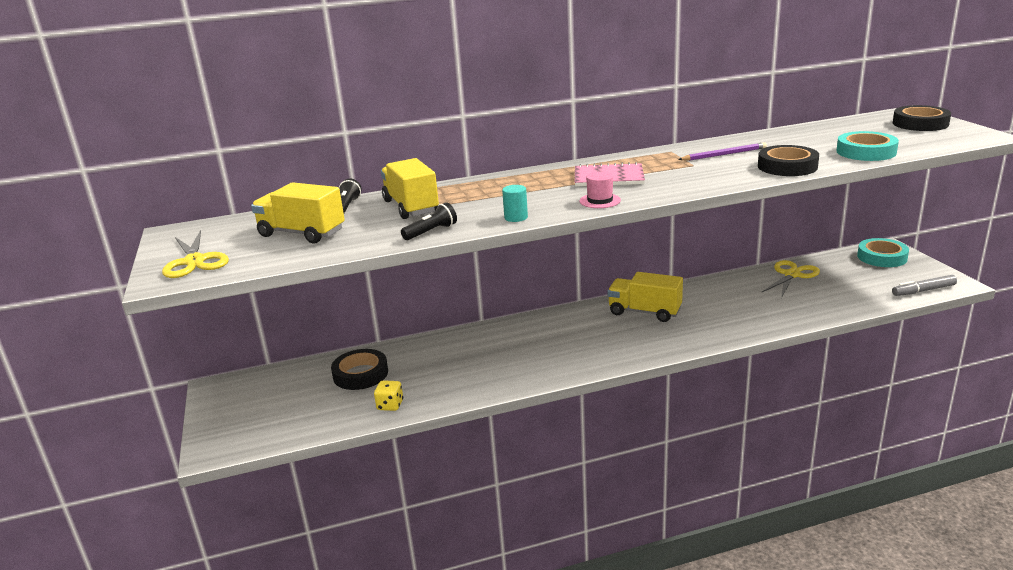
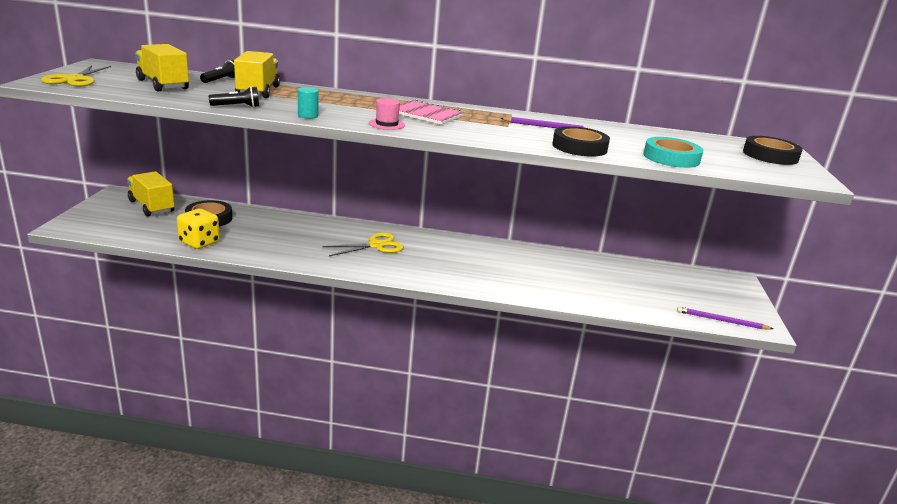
camera: 20 degrees right, 0 degrees up
yellow dice [374,380,403,411] -> yellow dice [177,209,220,249], size x1.61
yellow truck [608,272,683,322] -> yellow truck moved to [127,171,174,216]
yellow scissors [762,260,820,298] -> yellow scissors moved to [323,232,404,256]
turquoise tape [857,238,909,267] -> none
grey marker [892,275,957,296] -> purple pencil [677,307,773,329]

